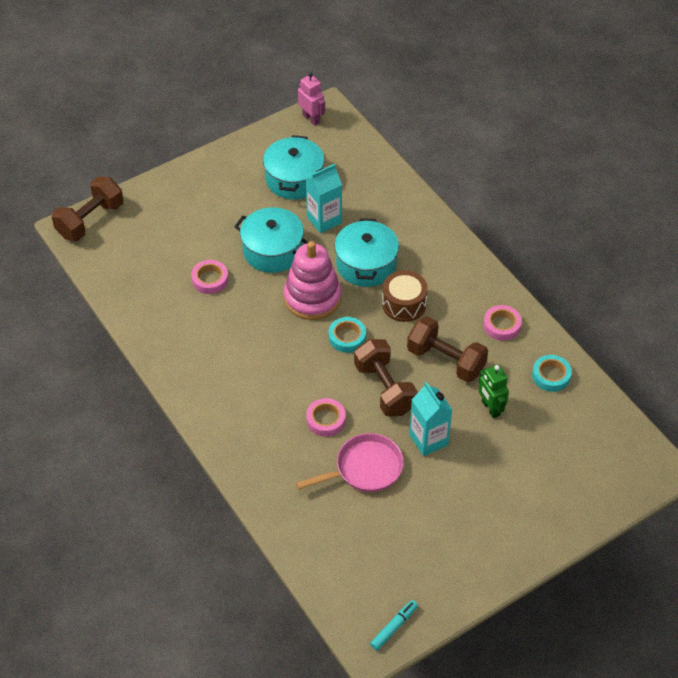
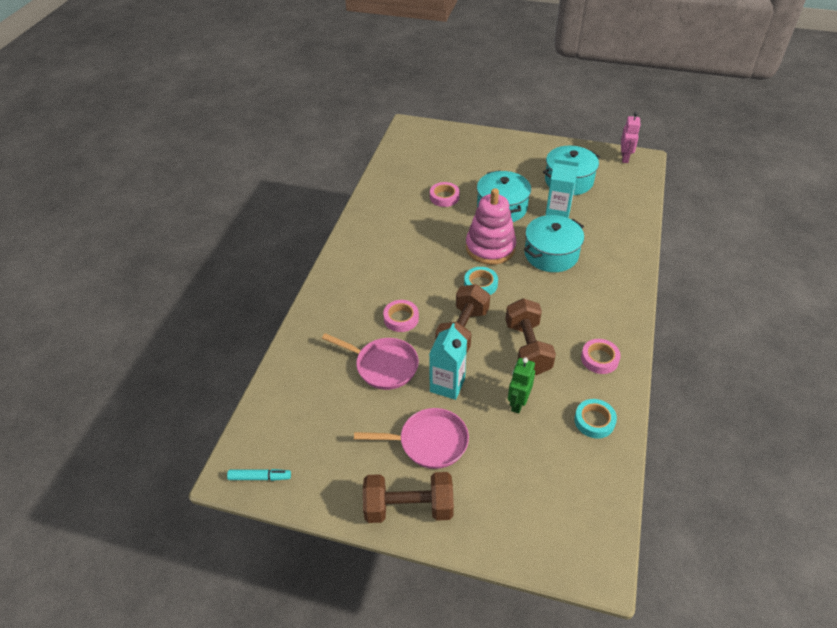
camera: 50 degrees right, 5 degrees down
brown dumbbell [52,176,123,241] -> brown dumbbell moved to [363,472,454,523]
brown drum [382,270,428,322] -> none
none -> pink pan [354,408,469,469]

